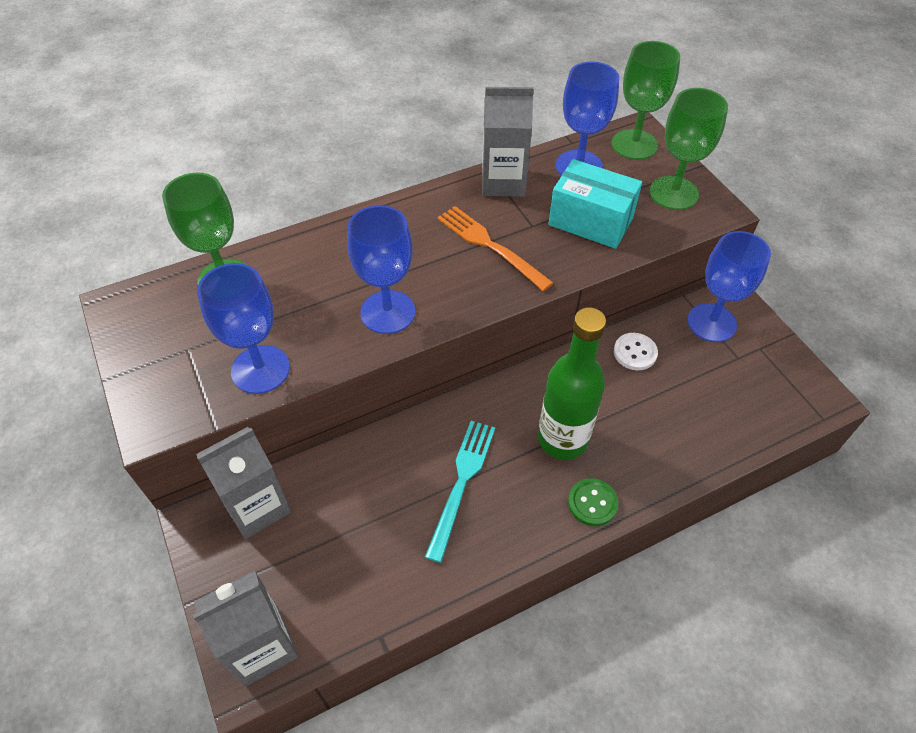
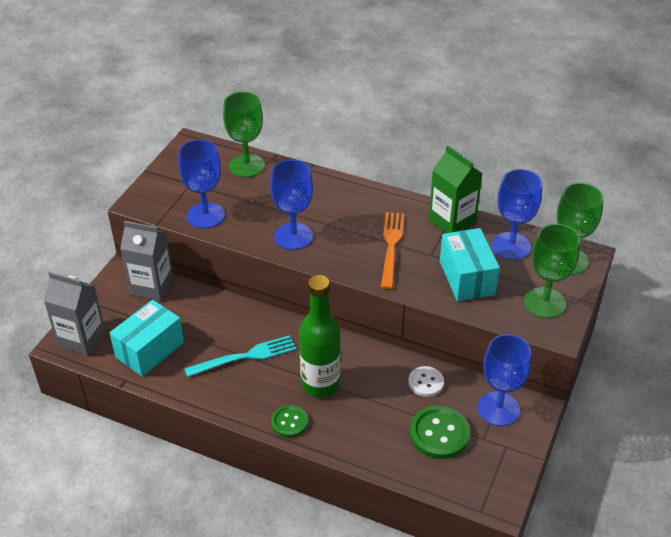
camera: 50 degrees right, 10 degrees down
grey carton [482,87,534,197] -> green carton [429,146,483,233]
none -> turquoise box [110,300,184,377]
none -> green button [410,406,470,459]

